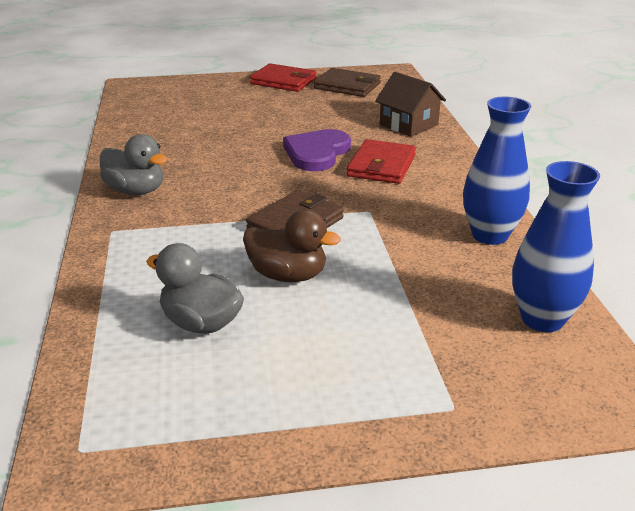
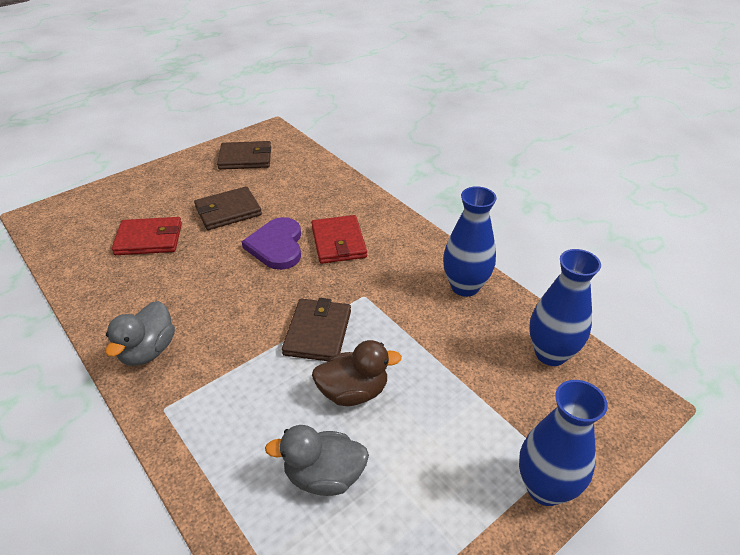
camera: 30 degrees left, 10 degrees up
grey duck [100,134,168,195] -> grey duck turned 105 degrees clockwise [106,301,175,366]
red wallet [250,63,317,92] -> red wallet moved to [112,217,182,255]
brown house [375,72,446,137] -> none
none -> brown wallet [194,186,262,230]
none -> blue vase [519,380,608,506]

